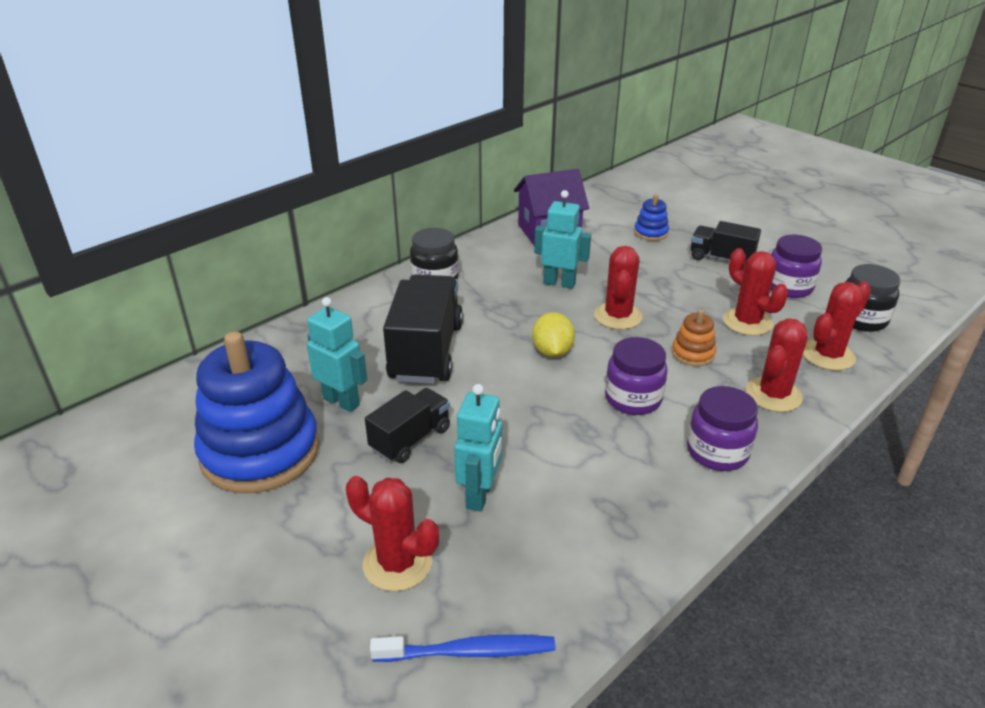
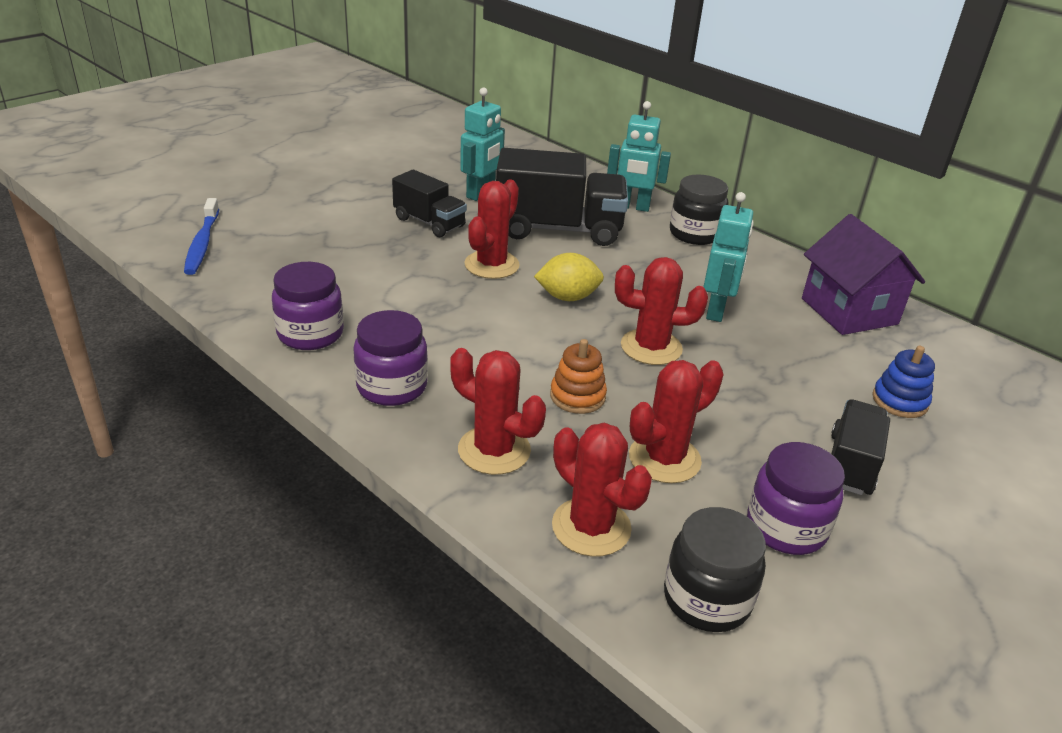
camera: 85 degrees right, 0 degrees up
blue stacking toy [194,331,319,493] -> none
red cactus [346,476,439,591] -> red cactus moved to [464,180,520,279]
turquoise robot [454,384,502,512] -> turquoise robot moved to [607,101,671,212]
purple jar [605,337,667,415] -> purple jar moved to [272,262,344,350]

